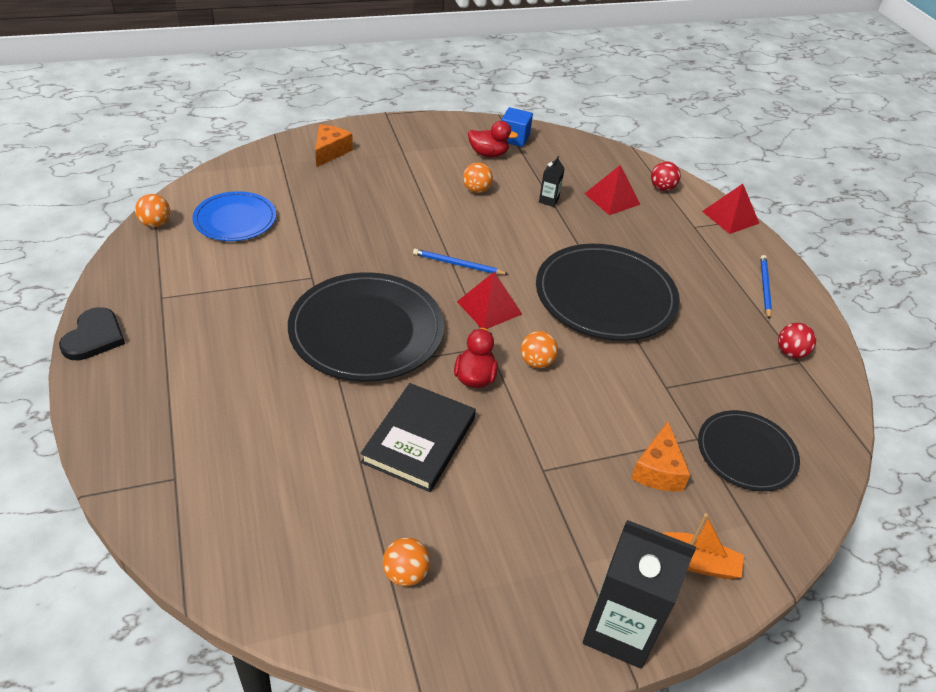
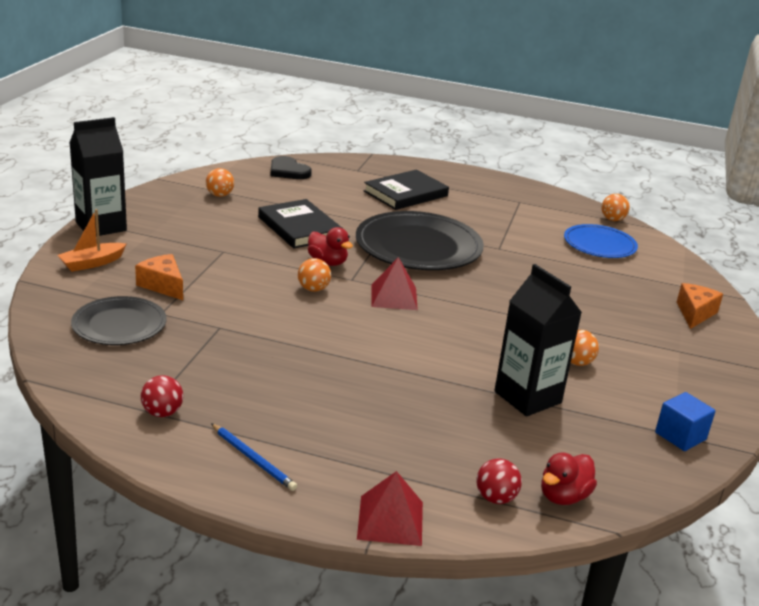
camera: 125 degrees right, 15 degrees down
black heart [59,307,125,361] -> black heart moved to [271,156,312,179]
orange cheese [315,124,353,167] -> orange cheese turned 120 degrees counterclockwise [677,283,723,329]
blue pencil [413,249,508,275] -> none
red duck [468,121,518,157] -> red duck moved to [541,452,597,505]
black plate [536,244,680,341] -> none
black carton [539,156,565,207] -> black carton [494,264,582,417], size x2.29
red pyramid [584,165,641,215] -> none
none -> black book [364,170,449,210]

